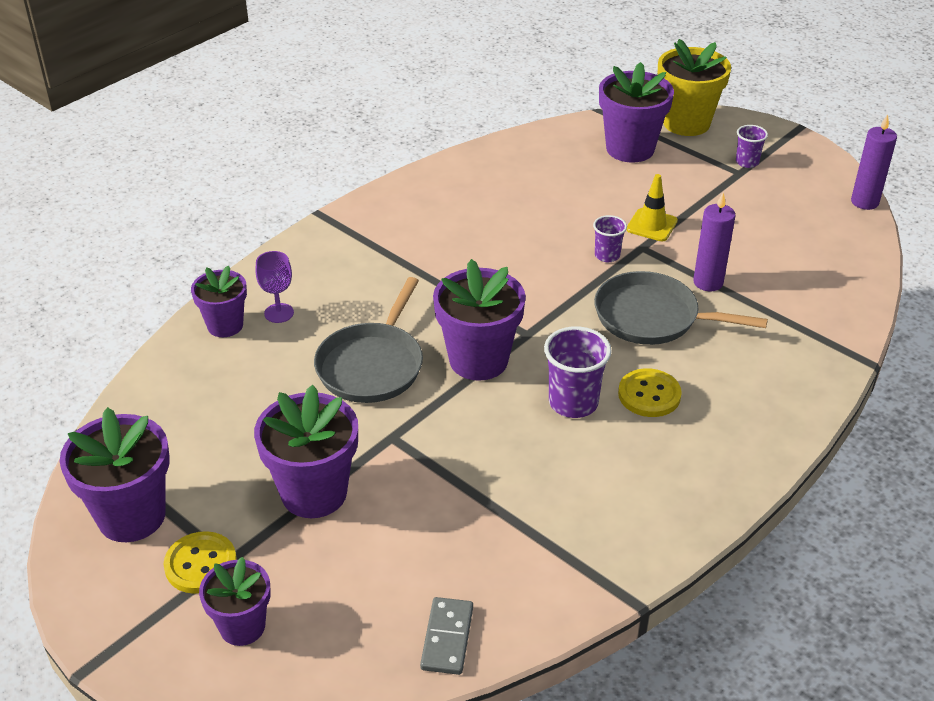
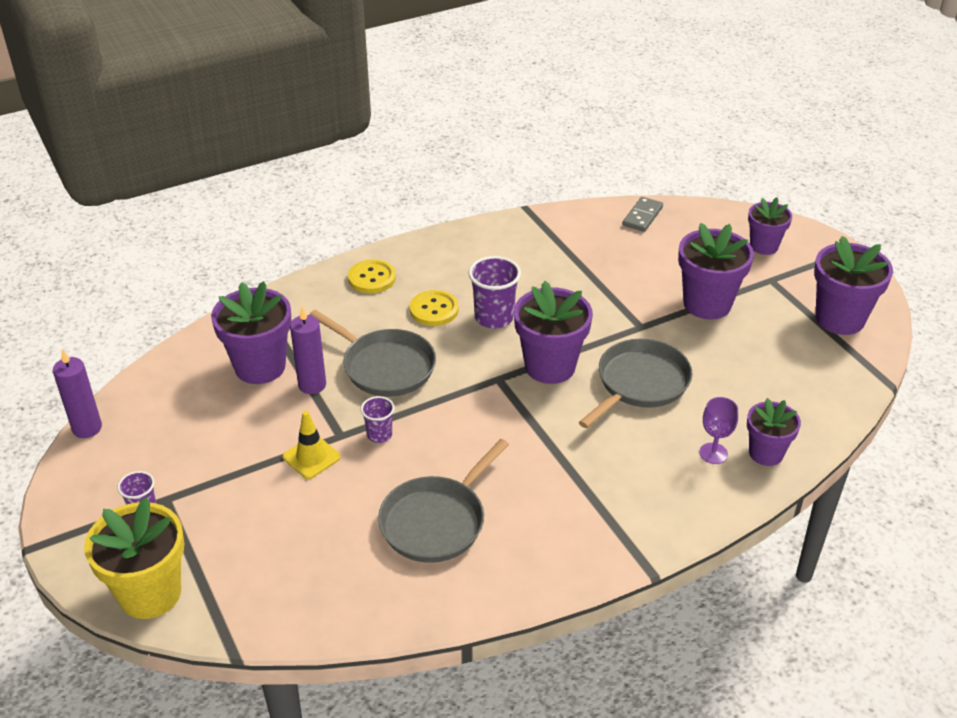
camera: 160 degrees left, 0 degrees up
yellow button [163,531,237,594] -> yellow button moved to [348,259,396,293]
purple flower pot [599,62,674,163] -> purple flower pot moved to [211,281,291,384]
none -> grey pan [378,439,509,563]

